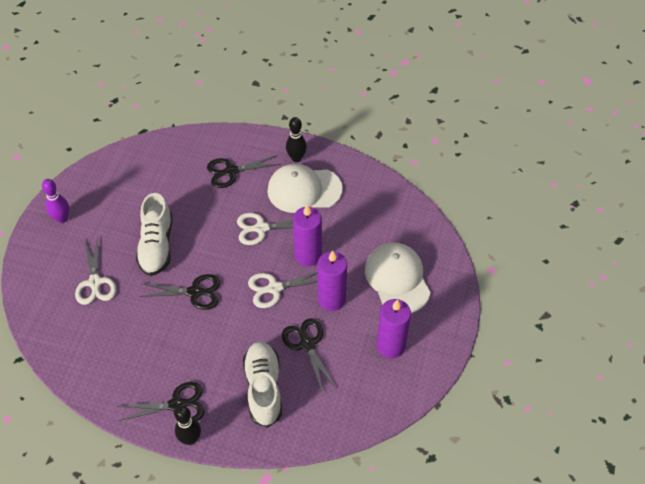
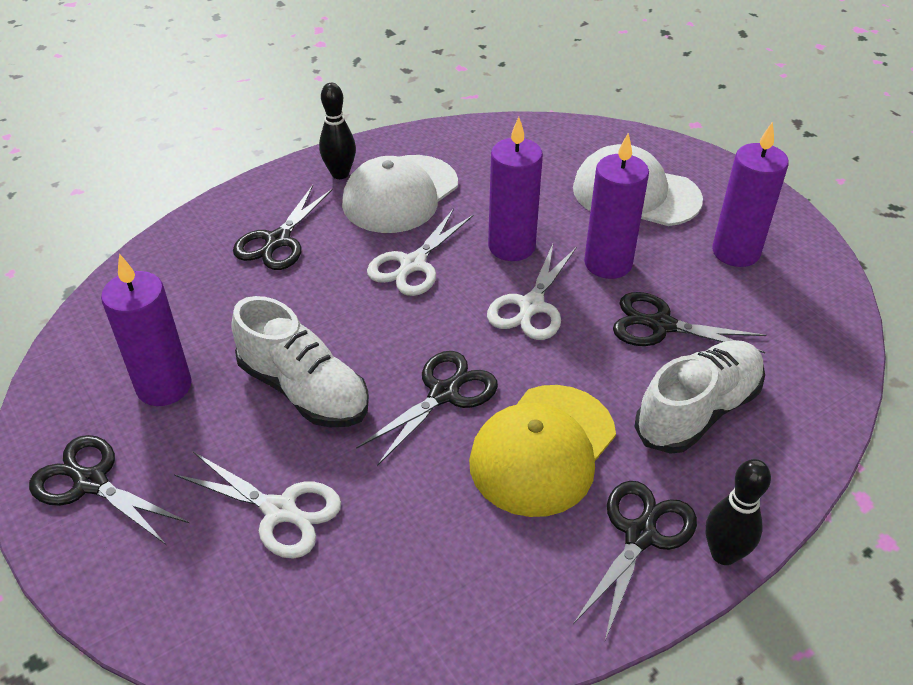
camera: 50 degrees left, 10 degrees down
purple bowling pin [42,179,69,223] -> black scissors [29,435,189,545]
white shoe [243,341,282,428] -> white shoe turned 105 degrees clockwise [635,340,765,454]
none -> purple candle [101,254,192,406]
none -> yellow cap [469,385,616,517]

